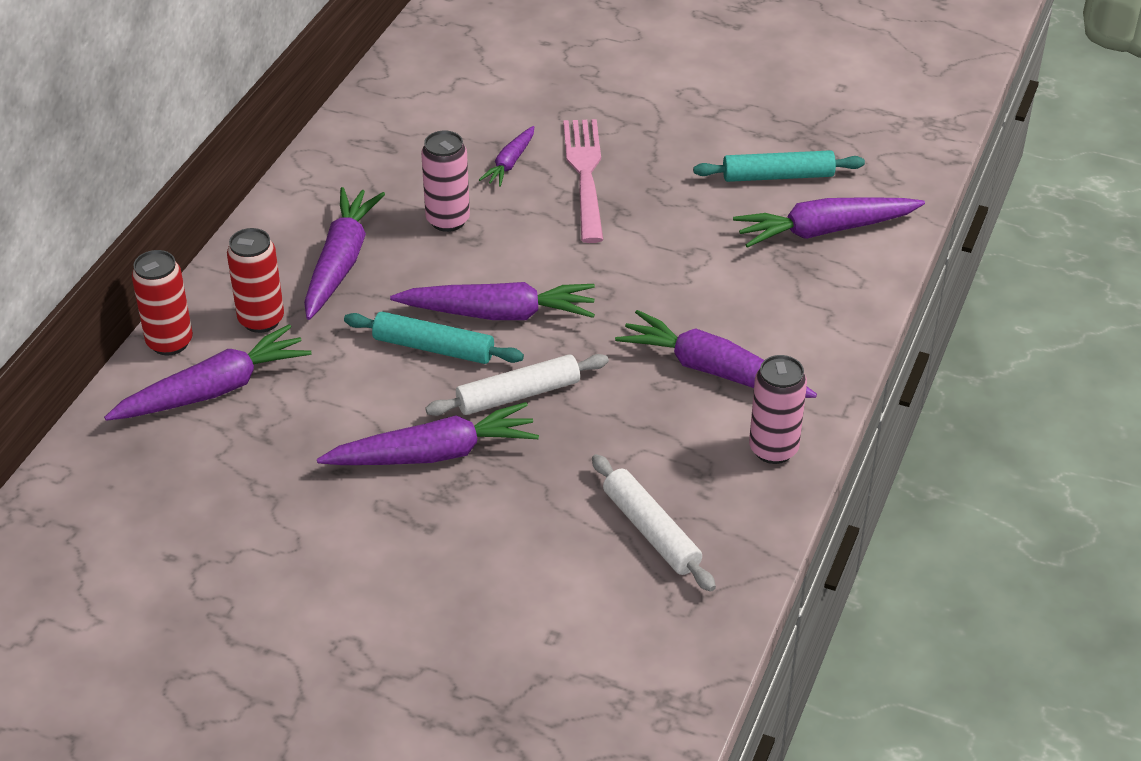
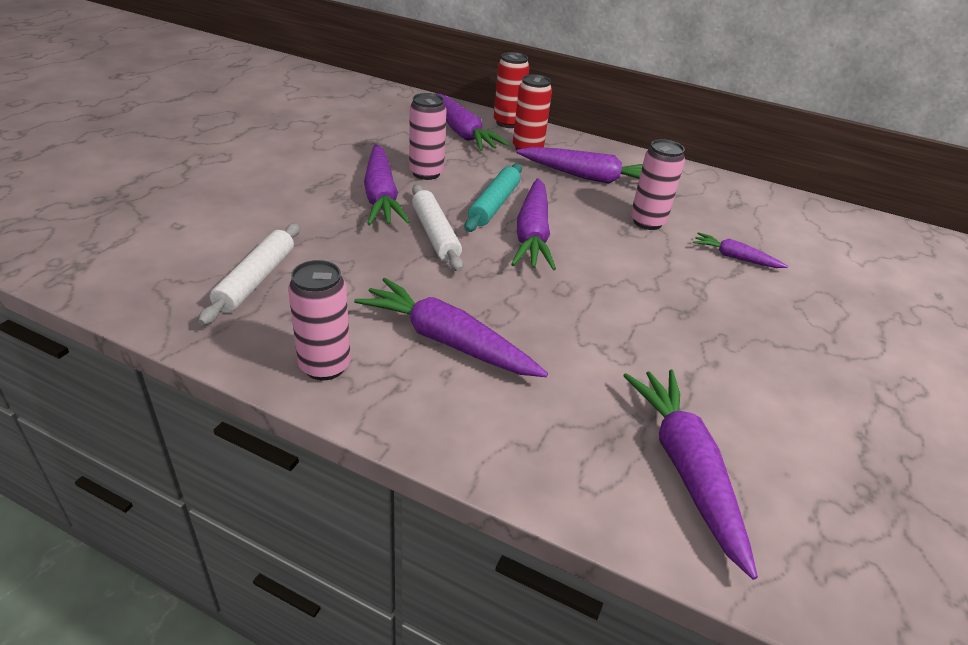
camera: 90 degrees right, 5 degrees down
pink fork [563,119,603,243] -> none
white rolling pin [592,454,716,591] -> white rolling pin turned 45 degrees counterclockwise [198,223,300,325]
purple carrot [615,310,817,398] -> purple carrot turned 90 degrees counterclockwise [354,278,548,377]
turquoise rolling pin [693,150,865,182] -> none
none -> pink can [409,93,447,180]

